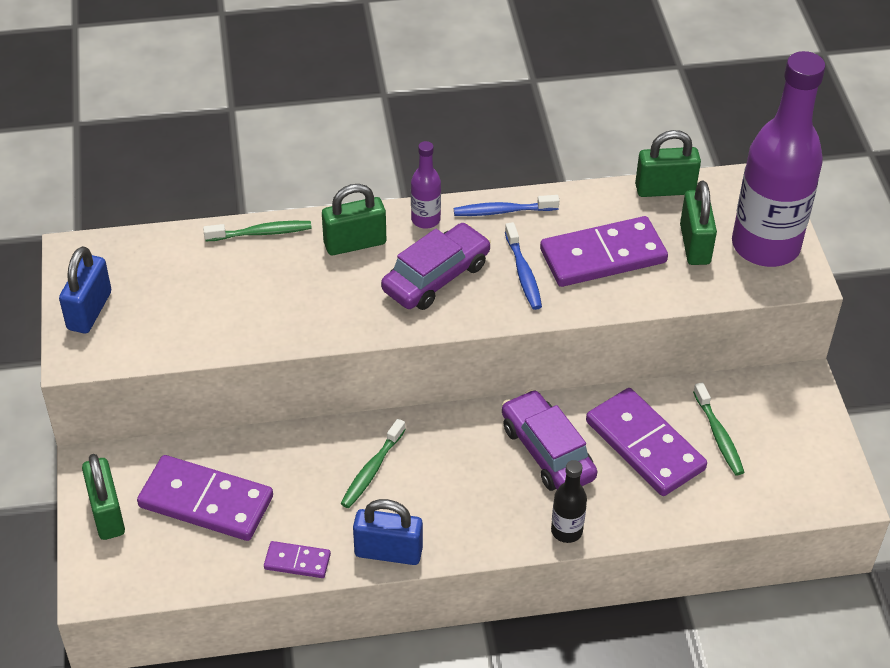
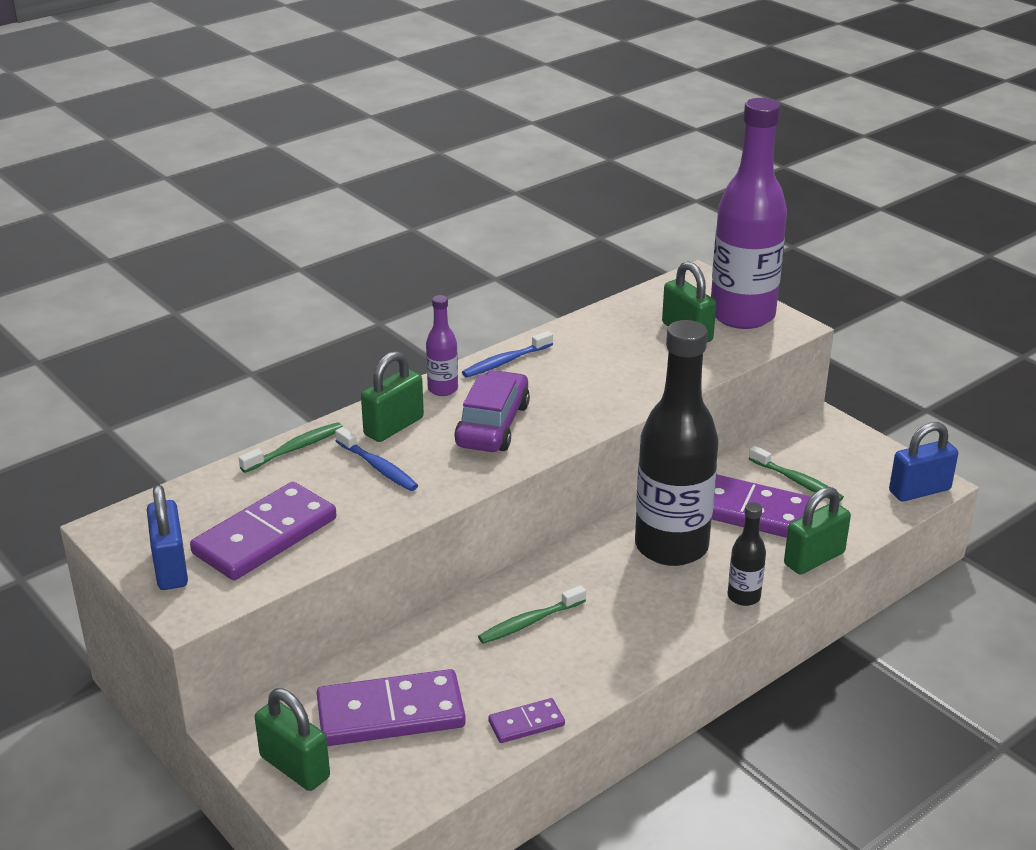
camera: 30 degrees left, 15 degrees down
green toothbrush [341,419,406,508] -> green toothbrush turned 60 degrees clockwise [478,585,586,644]
blue padlock [353,499,423,565] -> blue padlock moved to [889,422,958,502]
purple car [502,390,597,491] -> black bottle [635,320,719,566]
blue toothbrush [505,222,542,310] -> blue toothbrush moved to [335,427,418,491]
purple domino [540,216,668,287] -> purple domino moved to [190,482,336,580]
green padlock [635,130,701,197] -> green padlock moved to [784,487,851,574]

